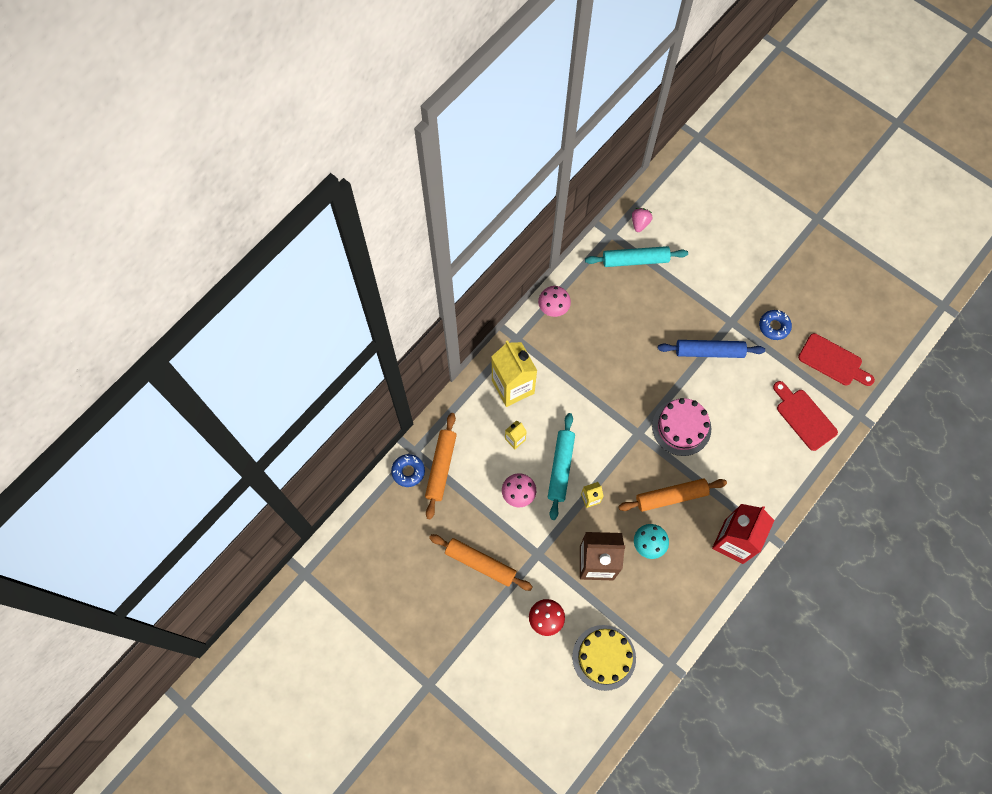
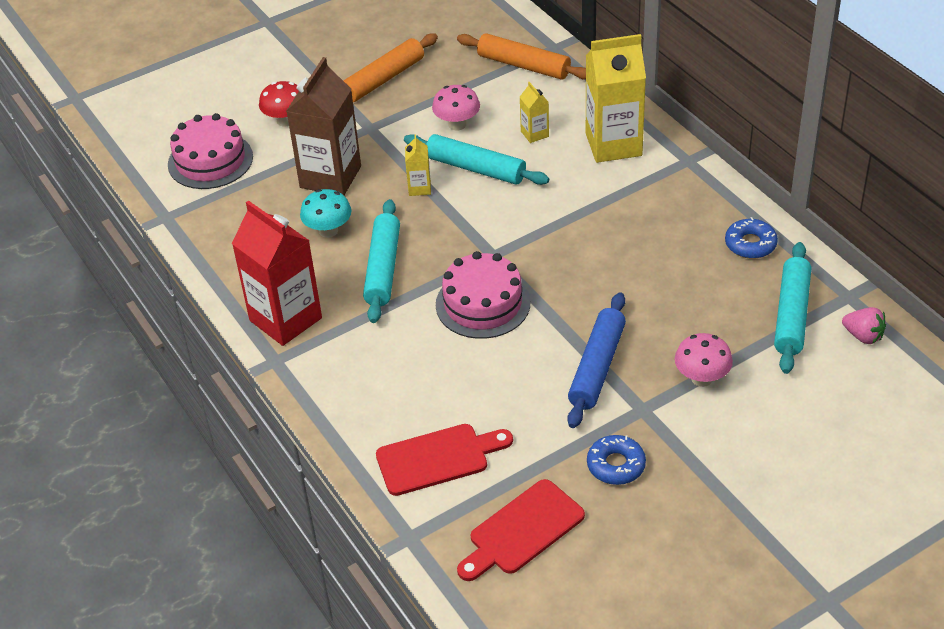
camera: 110 degrees right, 25 degrees down
blue donut [391,454,425,487] -> blue donut moved to [725,217,778,259]
pink mushroom [538,286,571,317] -> pink mushroom moved to [675,333,733,387]
yellow cake [572,625,636,691] -> pink cake [168,113,253,189]
orange rolling pin [618,478,727,512] -> turquoise rolling pin [363,199,400,323]

